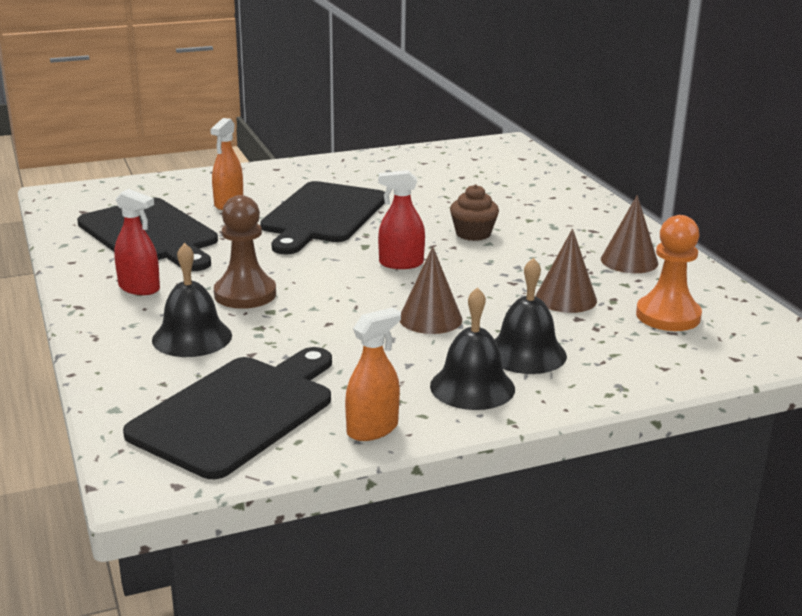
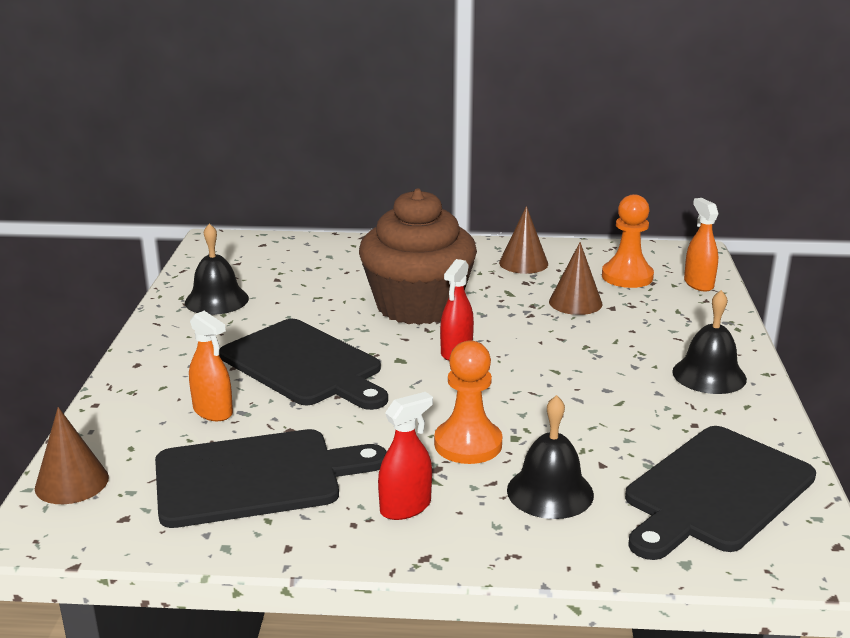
camera: 65 degrees left, 0 degrees up
black cutting board [123,347,332,479] -> black cutting board turned 105 degrees counterclockwise [625,426,816,560]
brown pawn [214,195,276,309] -> orange pawn [434,340,502,464]
orange spray bottle [345,308,401,441] -> orange spray bottle moved to [684,198,719,292]
brown cone [400,246,462,334] -> brown cone moved to [35,407,109,504]
brown cupcake [450,185,499,241] -> brown cupcake [359,189,477,325], size x2.40
black bell [494,258,567,374] -> black bell moved to [185,223,249,315]

